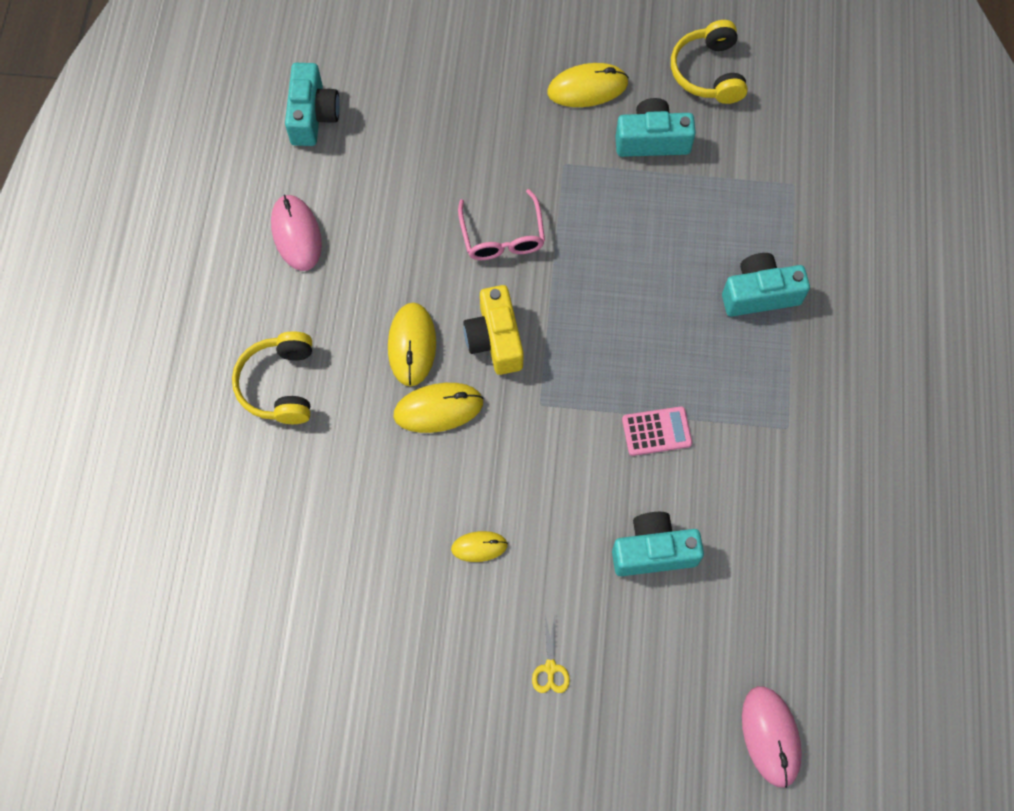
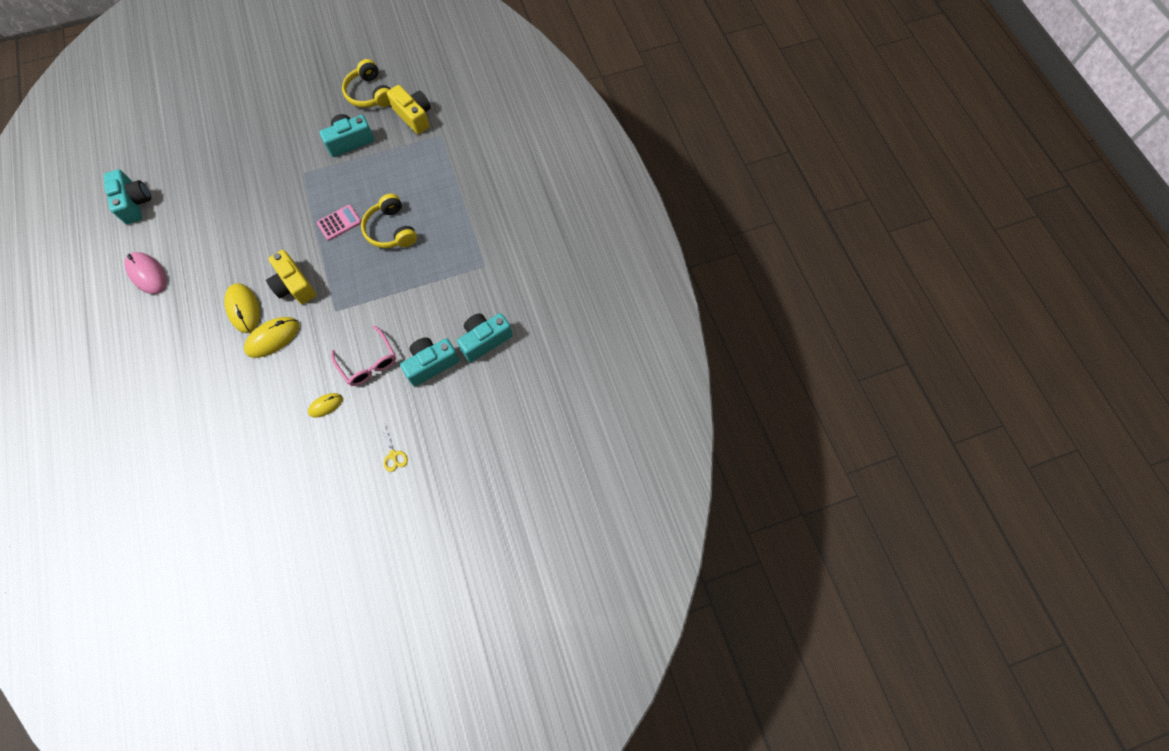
camera: 25 degrees left, 0 degrees up
yellow headphones [232,331,312,424] -> yellow headphones moved to [361,194,417,248]
pink glasses [458,189,545,260] -> pink glasses moved to [331,326,396,386]
yellow mouse [547,63,629,107] -> none
pink calculator [622,406,692,456] -> pink calculator moved to [317,205,361,241]
turquoise camera [722,253,810,317] -> turquoise camera moved to [457,313,513,362]
pink mouse [742,686,802,788] -> none
none -> yellow camera [387,85,431,134]

